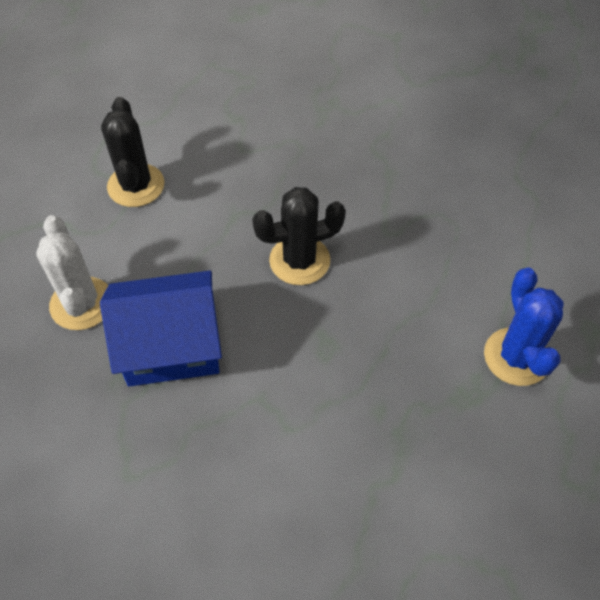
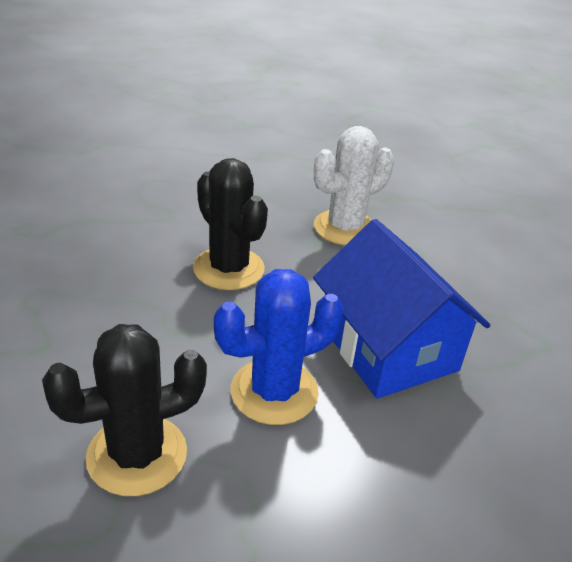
camera: 110 degrees left, 20 degrees down
white cactus [36,215,108,330] -> white cactus moved to [314,126,394,245]
blue cactus [484,268,564,386] -> blue cactus moved to [214,269,344,425]

